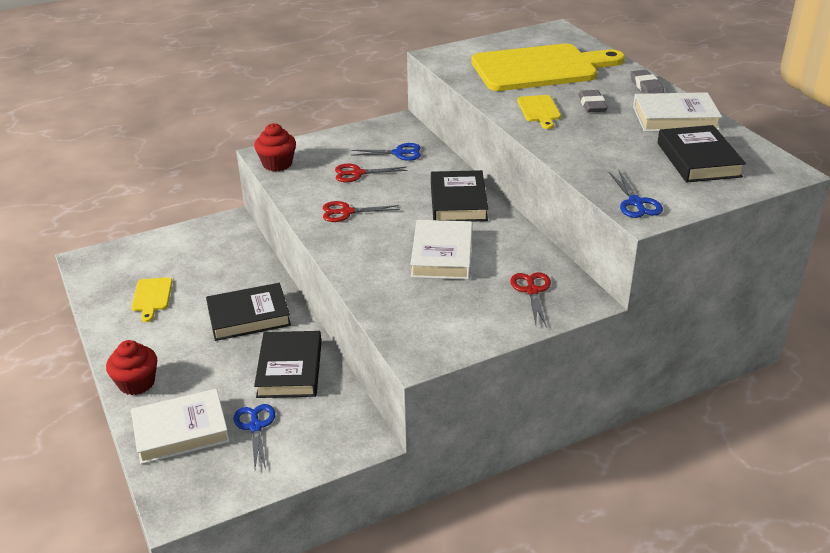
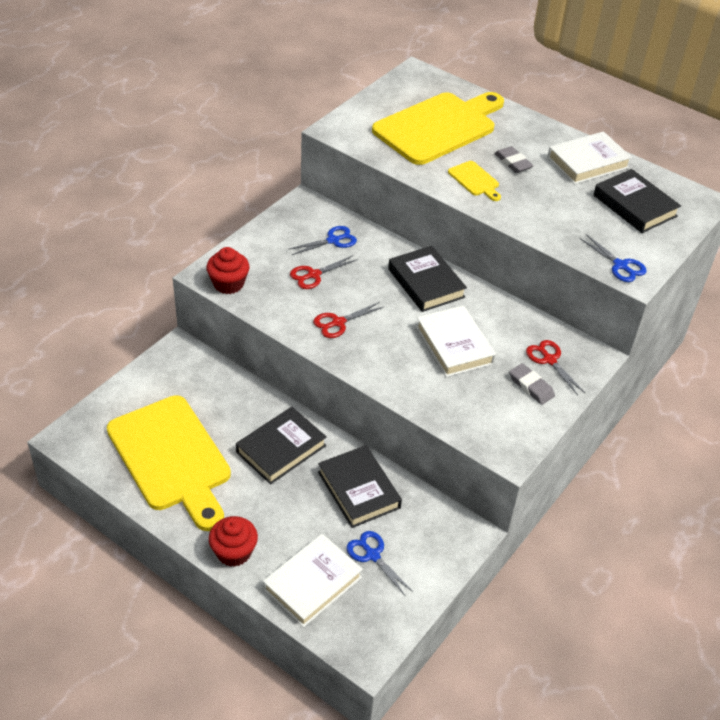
camera: 30 degrees left, 10 degrees up
yellow cutting board [131,277,172,322] -> yellow cutting board [107,395,231,531], size x2.43
grey eraser [630,70,664,94] -> grey eraser moved to [509,363,555,405]

